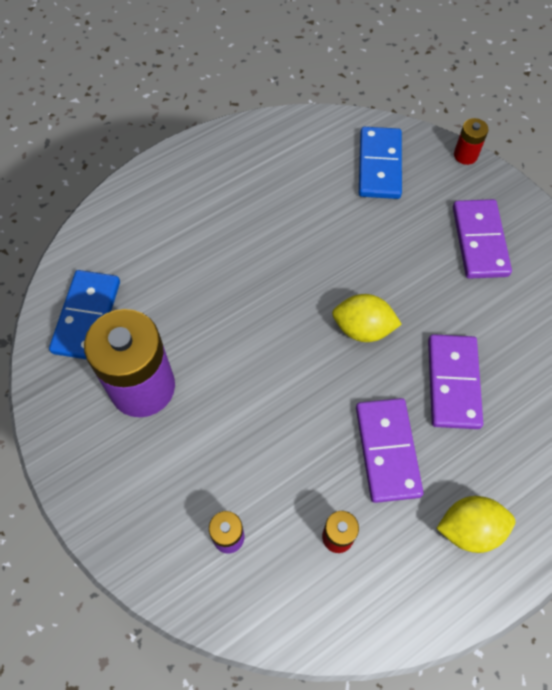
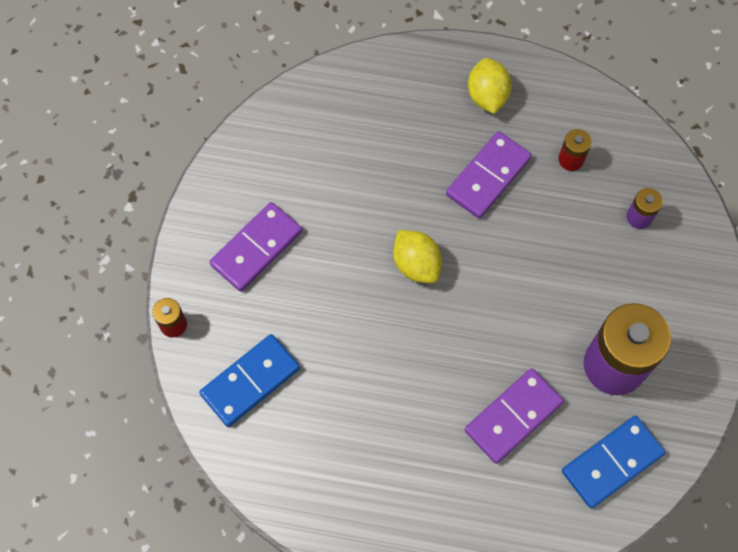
camera: 135 degrees left, 5 degrees up
purple domino [428,334,483,429] -> purple domino moved to [465,368,564,464]
yellow lemon [436,496,515,553] -> yellow lemon turned 45 degrees clockwise [468,58,512,114]

